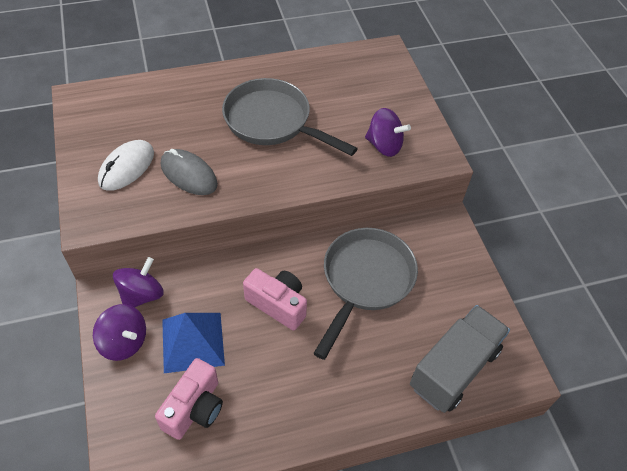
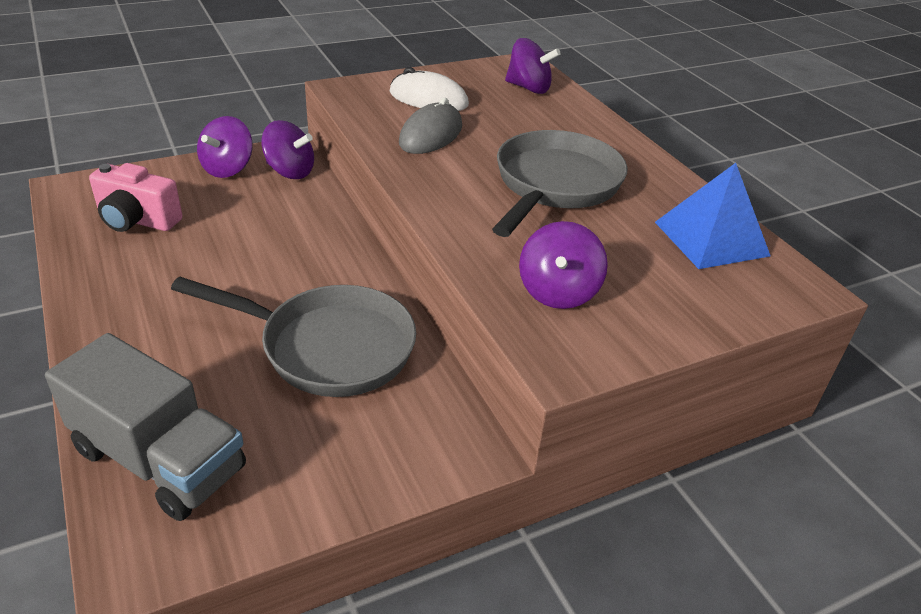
camera: 80 degrees right, 15 degrees down
blue pyramid [162,313,225,373] -> blue pyramid moved to [655,163,771,269]
pink camera [243,268,307,331] -> none
none -> purple spinning top [505,38,561,94]

